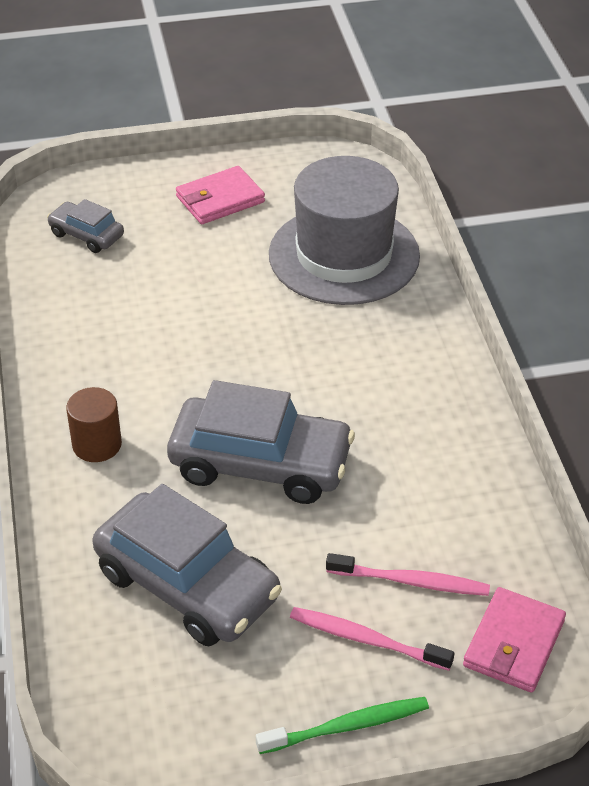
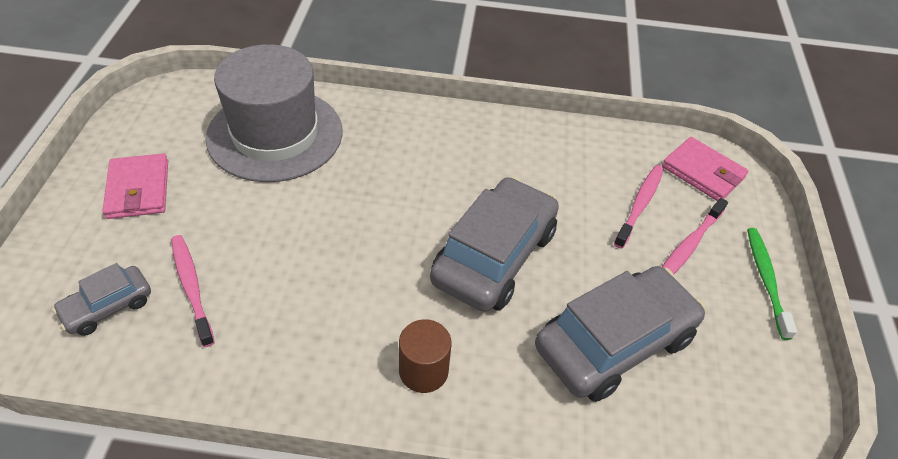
camera: 75 degrees left, 5 degrees up
none -> pink toothbrush [171,235,215,347]

